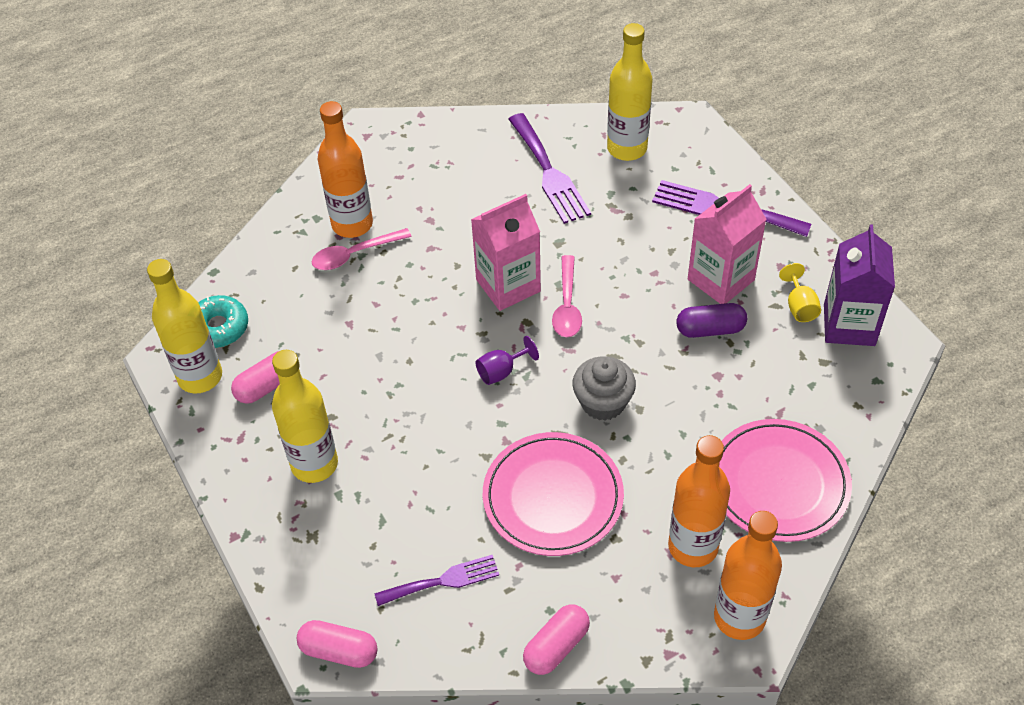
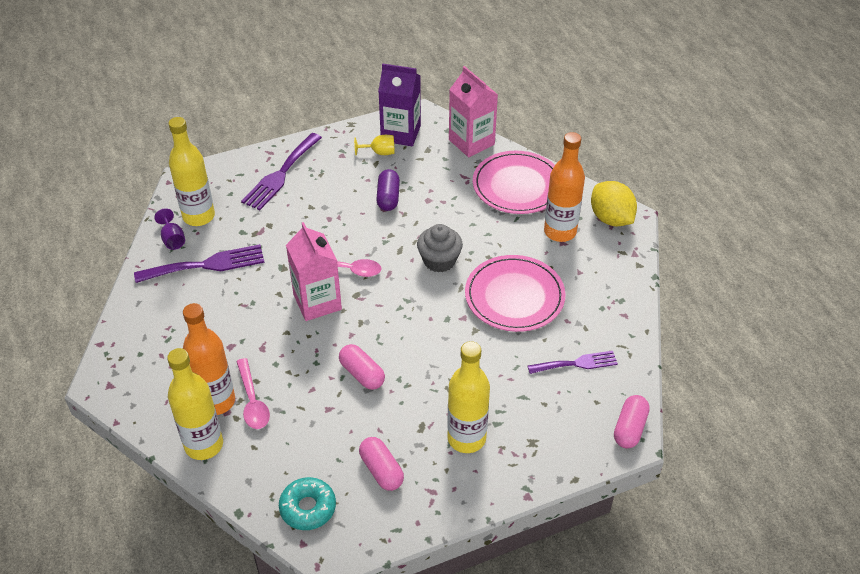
camera: 85 degrees left, 5 degrees down
yellow bottle [147,259,222,393] -> yellow bottle moved to [167,348,223,460]
purple fork [374,555,499,606] -> purple fork turned 90 degrees clockwise [528,351,618,374]
purple goblet [476,336,539,385] -> purple goblet moved to [154,208,185,250]
pink capsule [523,604,590,675] -> pink capsule moved to [339,344,385,390]
pink carton [688,184,767,304] -> pink carton moved to [449,66,498,157]
orange bottle [714,511,782,640] -> yellow lemon [591,181,637,226]

